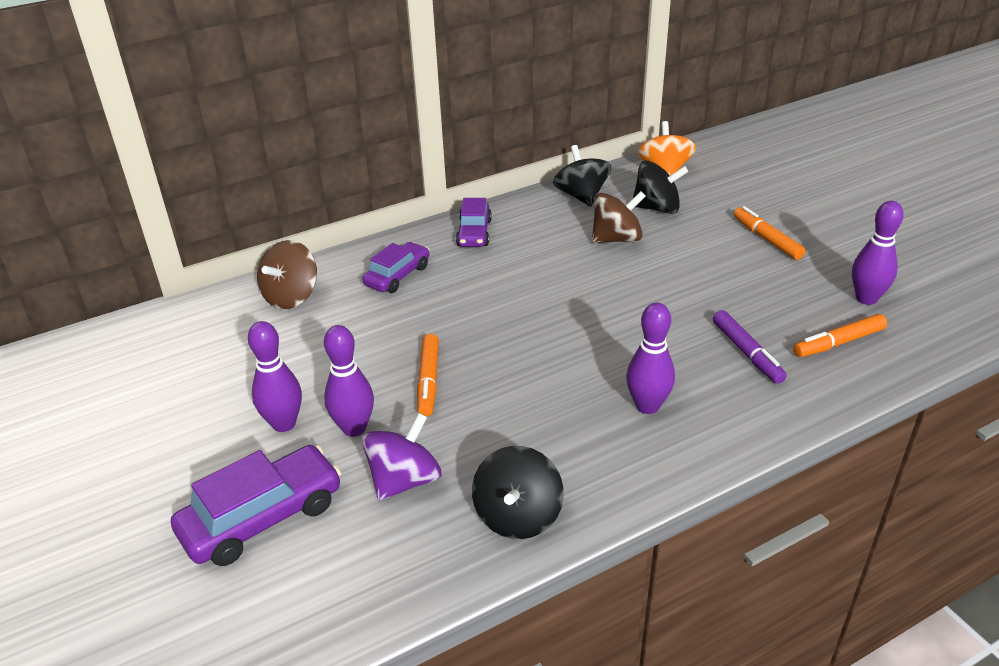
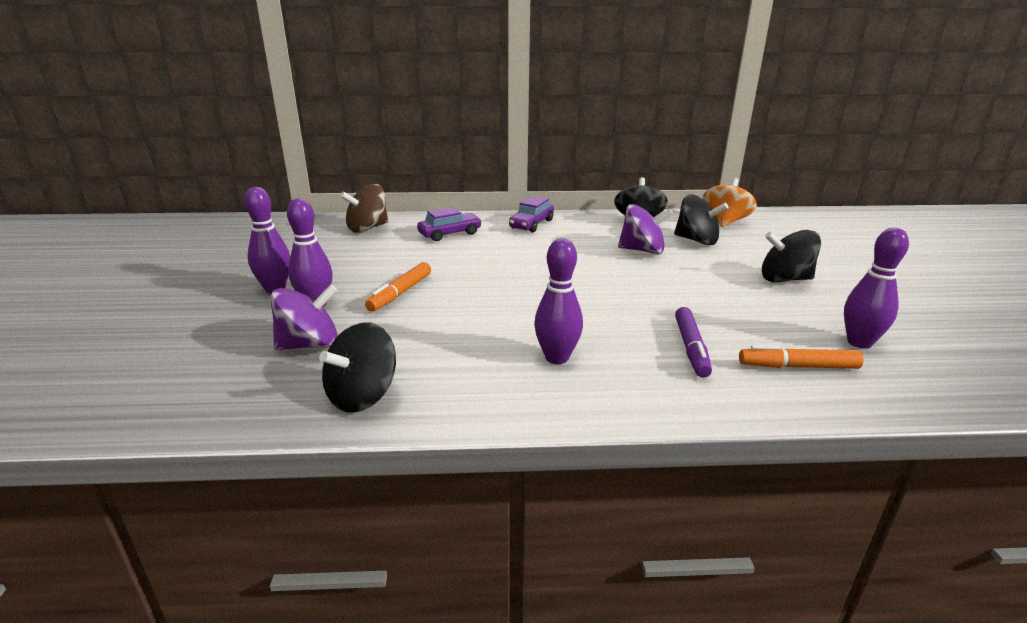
camera: 25 degrees right, 10 degrees down
purple car [171,445,341,566] -> none
brown spinning top [592,191,646,243] -> purple spinning top [618,204,673,254]
orange marker [734,206,806,260] -> black spinning top [762,230,821,283]

